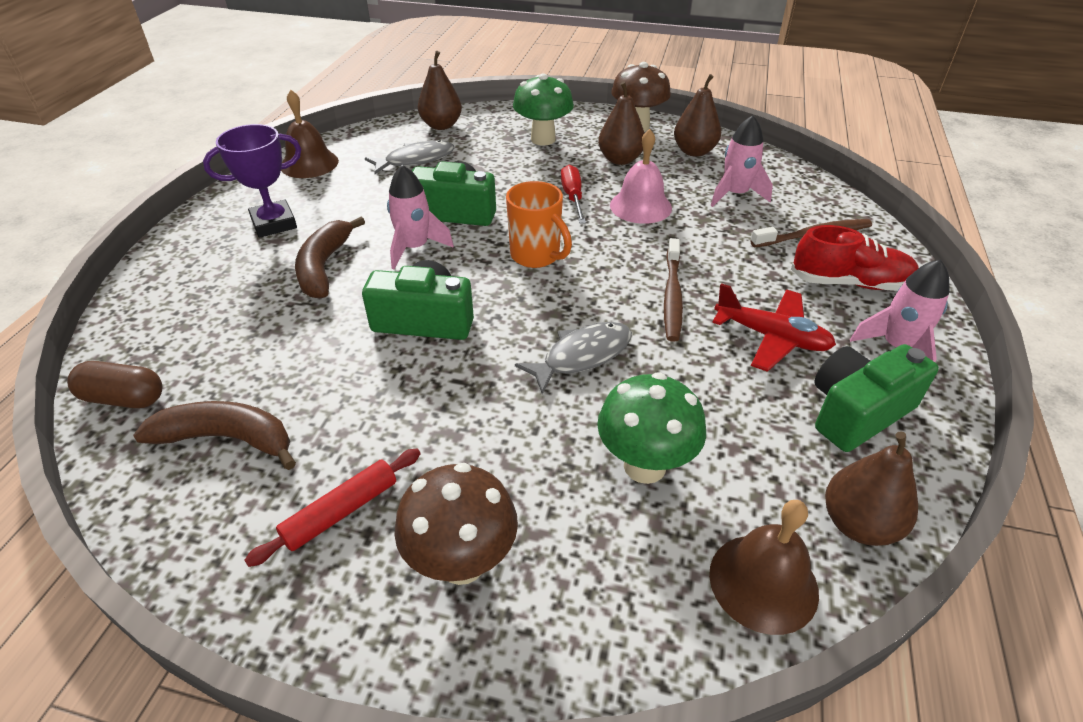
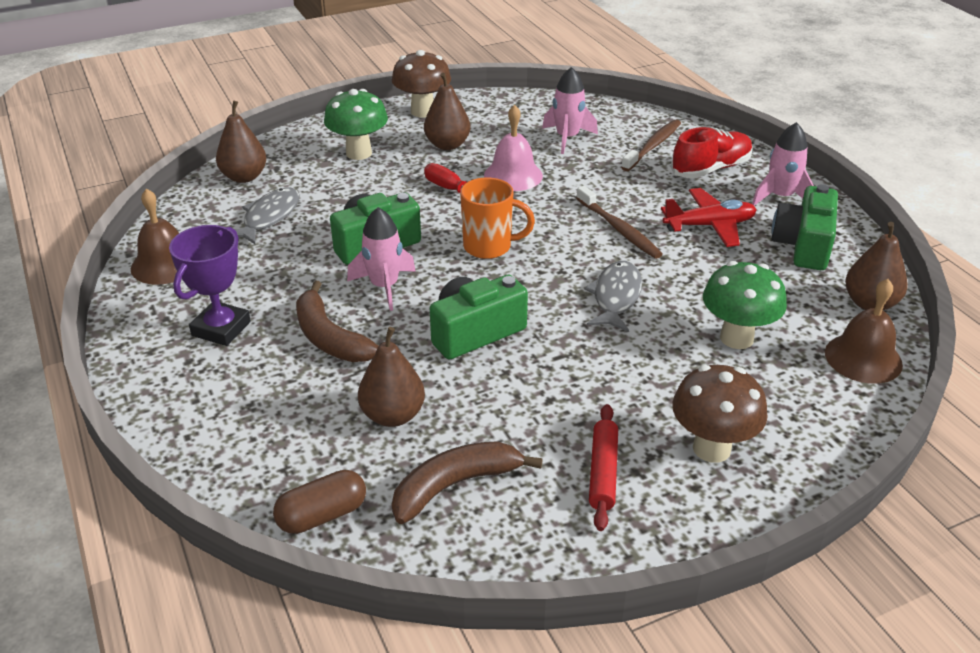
camera: 40 degrees left, 5 degrees down
brown pear [674,74,721,157] -> brown pear moved to [358,327,425,427]

